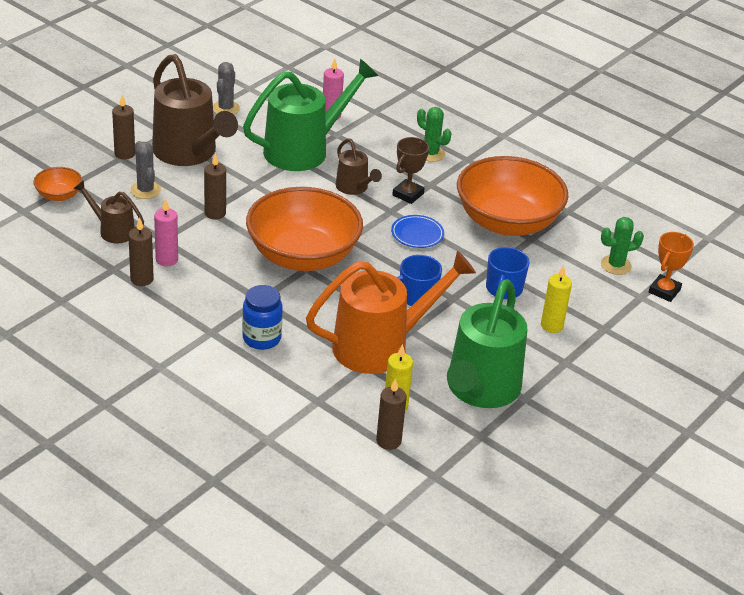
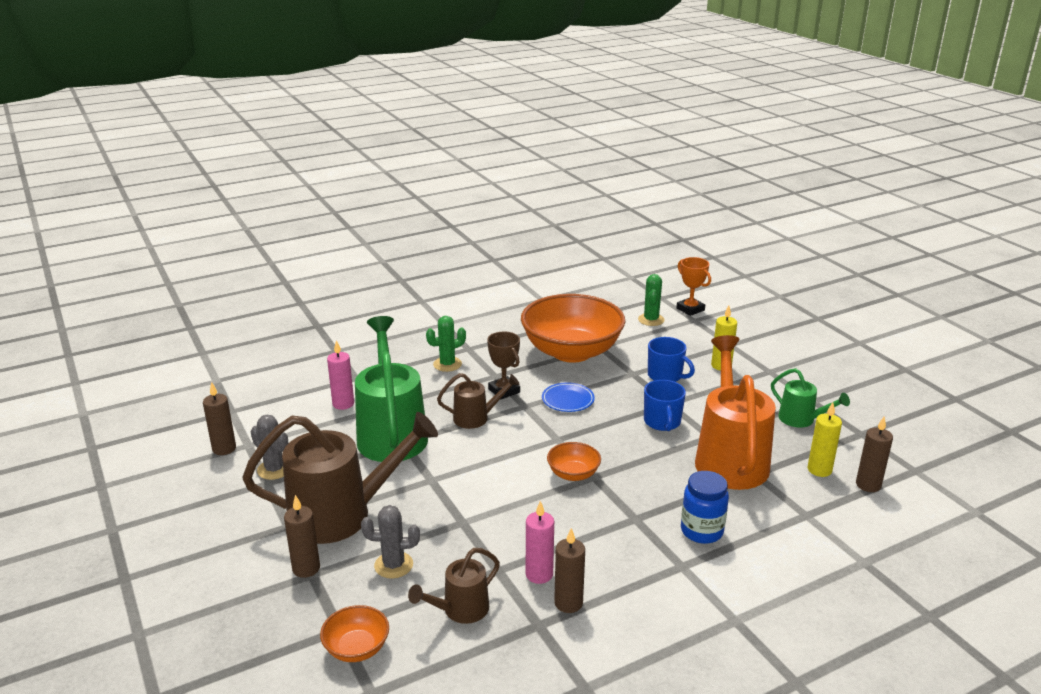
camera: 65 degrees left, 10 degrees down
brown candle [204,153,226,220] -> brown candle moved to [203,382,236,455]
orange bowl [246,187,363,271] -> orange bowl [547,442,601,481], size x0.43
green watering can [447,279,527,408] -> green watering can [771,368,850,428], size x0.50

